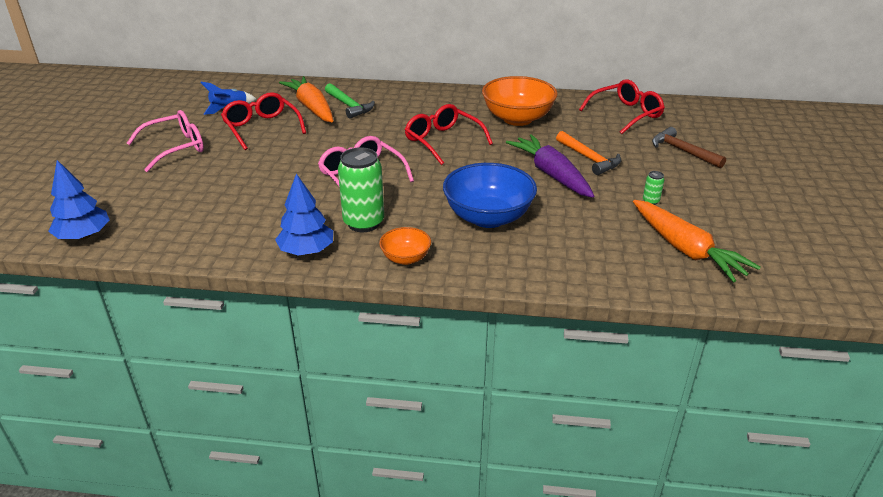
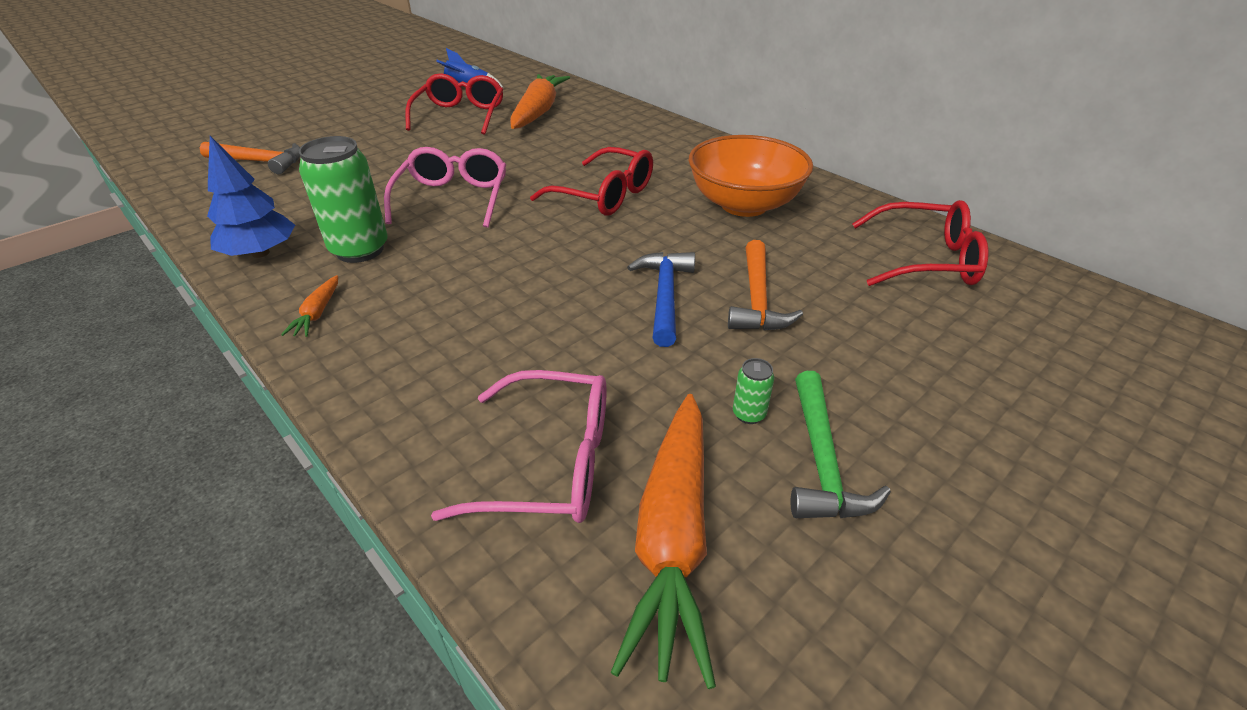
camera: 40 degrees right, 5 degrees up
blue tree [48,160,109,240] -> none
pink glasses [127,110,204,172] -> pink glasses moved to [431,370,607,523]
green hammer [325,83,375,119] -> green hammer moved to [791,371,891,518]
orange bowl [379,227,431,265] -> orange carrot [281,275,338,337]
red glasses [405,104,493,165] -> red glasses turned 120 degrees clockwise [530,147,653,216]
blue bowl [443,163,537,228] -> none
purple carrot [506,134,594,198] -> blue hammer [627,252,695,347]
brown hammer [652,127,726,168] -> none
none -> orange hammer [200,142,300,174]

